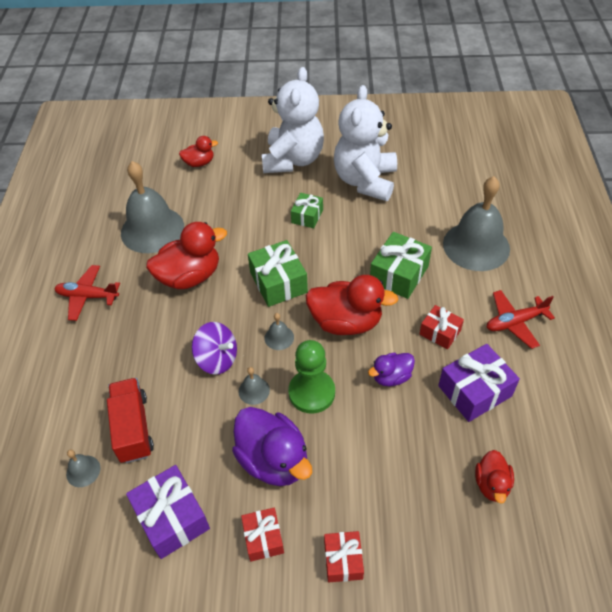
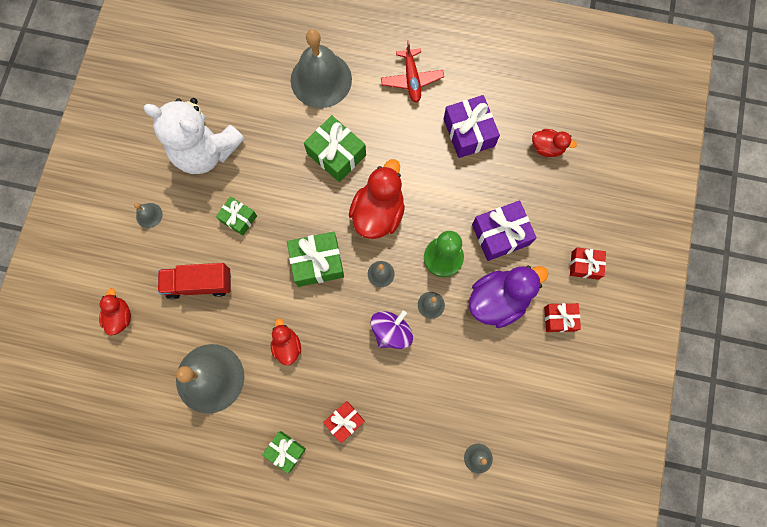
camera: 80 degrees left, 25 degrees up
red plane [54,265,120,321] -> green gift [262,431,306,474]
red truck [107,378,154,463] -> red truck moved to [158,263,231,299]
purple gift [126,465,210,559] -> purple gift moved to [472,200,537,261]
red duck [146,222,227,289] -> red duck [271,318,301,365], size x0.55
white teddy bear [262,67,324,173] -> grey bell [134,203,163,228]
purple duck [368,353,415,386] -> none
red gift [419,305,464,349] -> red gift moved to [323,401,365,443]

